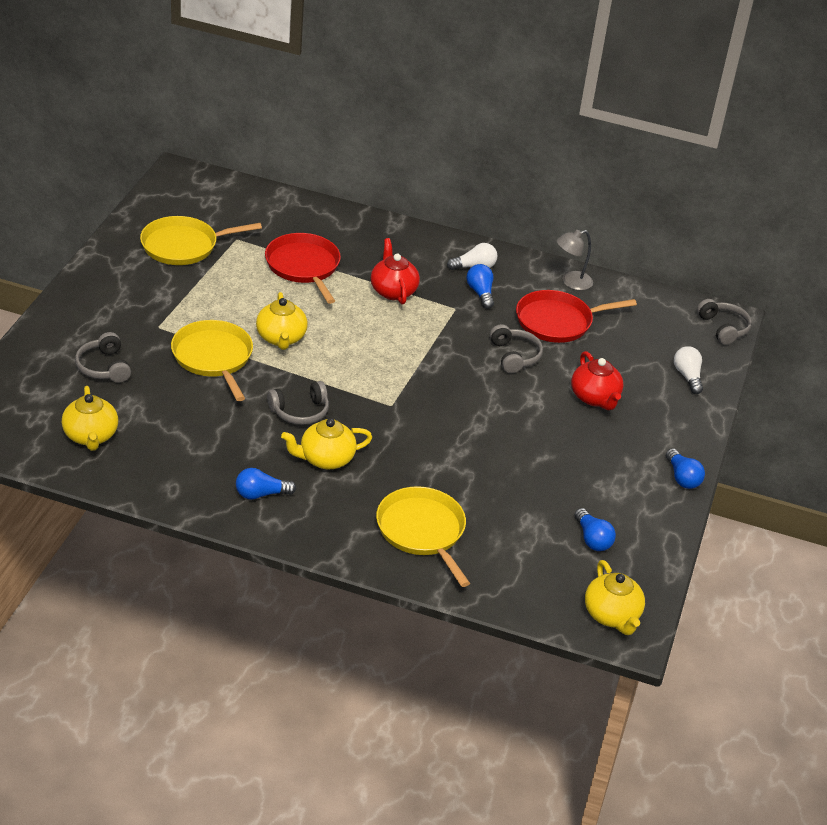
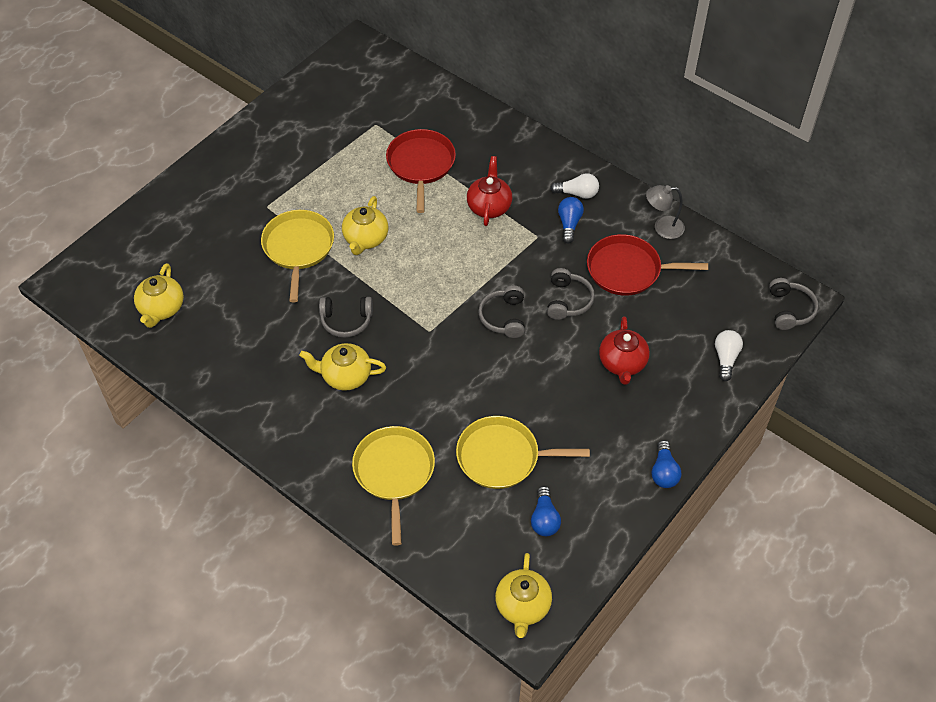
camera: 25 degrees right, 15 degrees up
grey headphones [75,332,131,383] -> grey headphones moved to [478,286,525,338]
yellow pan [140,216,262,265] -> yellow pan moved to [456,416,590,489]
blue light bulb [236,468,297,500] -> none

